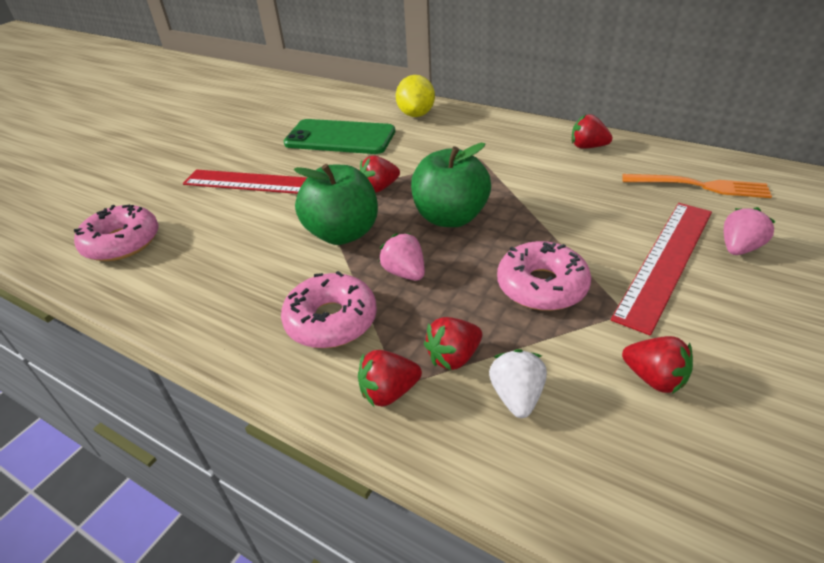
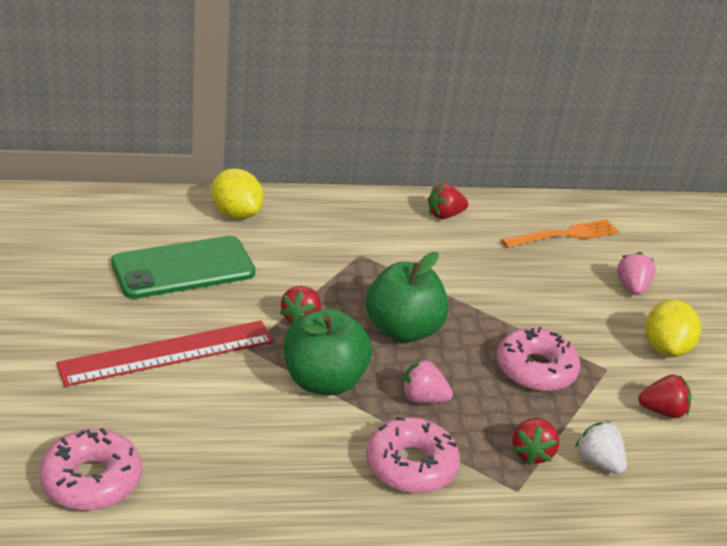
camera: 45 degrees left, 5 degrees down
red strawberry [358,350,422,407] -> none
red ruler [611,203,712,336] -> none
none -> yellow lemon [645,299,701,357]

